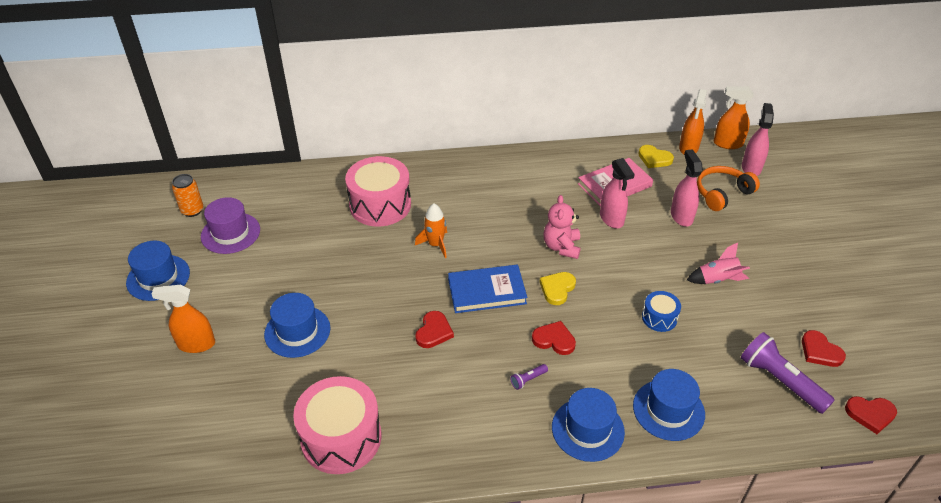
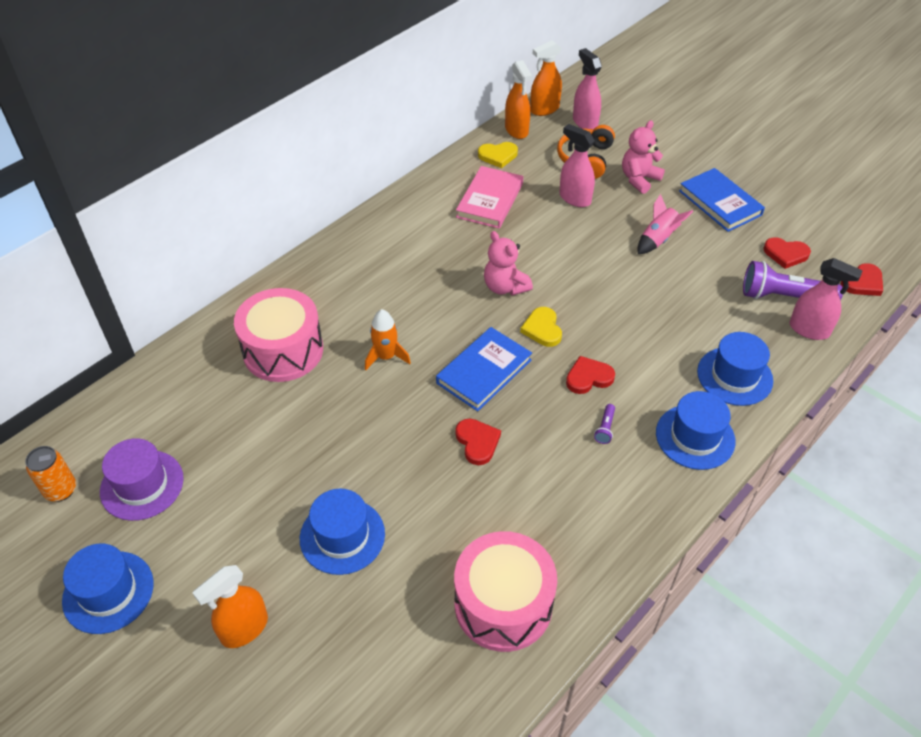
camera: 40 degrees left, 5 degrees up
pink spray bottle [600,158,635,229] -> pink spray bottle moved to [789,258,863,340]
blue drum [642,291,681,332] -> none
none -> pink teddy bear [622,120,665,194]
none -> blue book [679,168,765,232]

